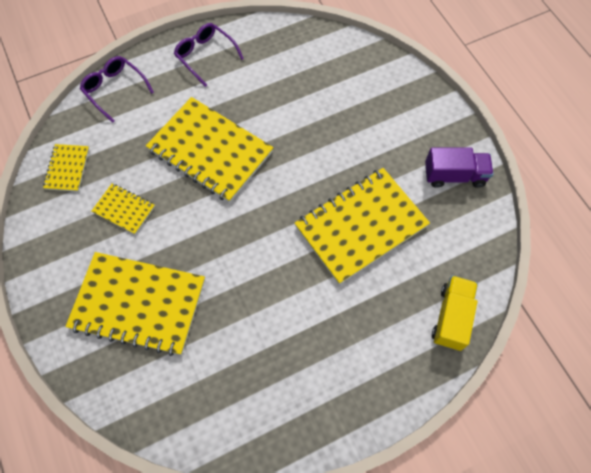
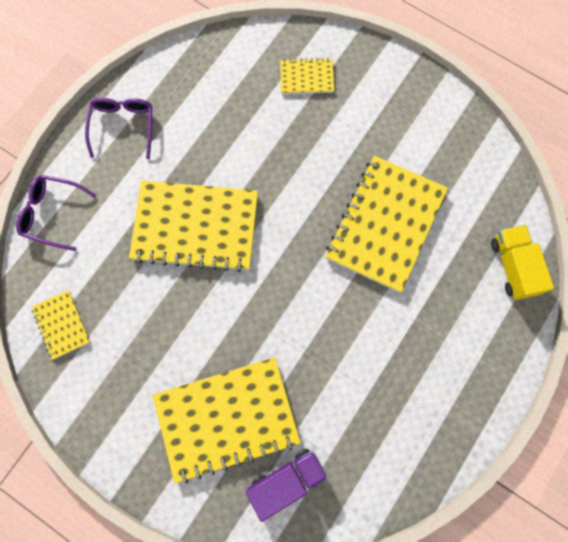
camera: 30 degrees left, 10 degrees up
yellow notebook [92,183,155,235] -> yellow notebook moved to [280,58,334,94]
purple glasses [174,23,244,87] -> purple glasses turned 75 degrees clockwise [85,98,152,159]
purple truck [425,148,493,188] -> purple truck moved to [246,449,328,522]

